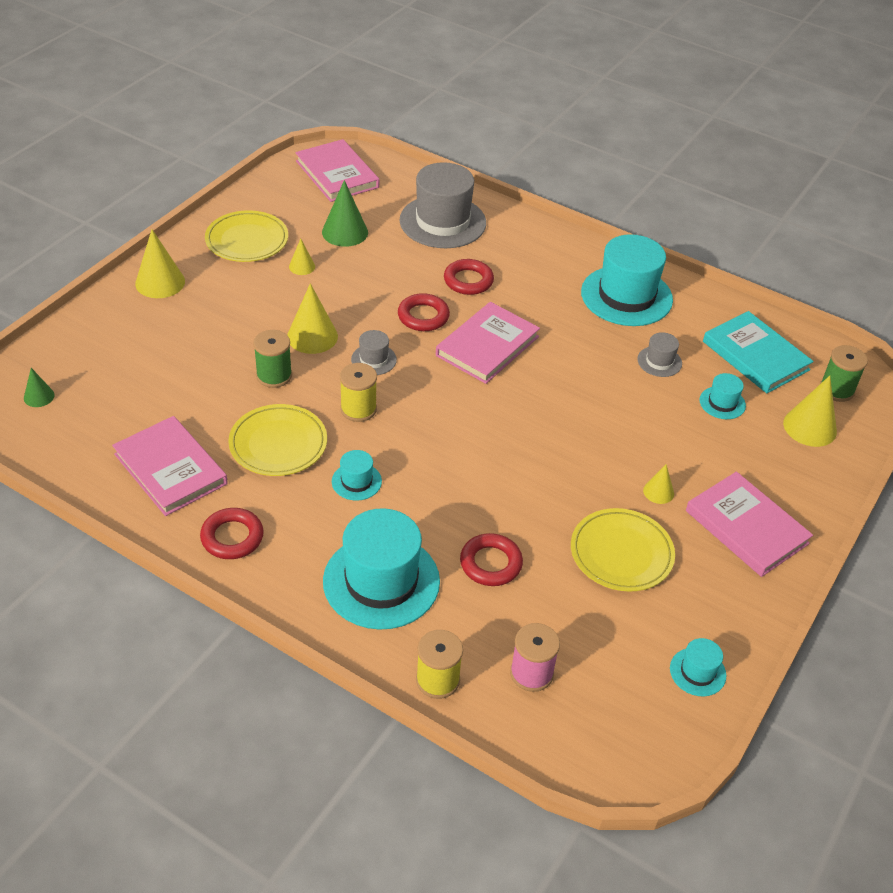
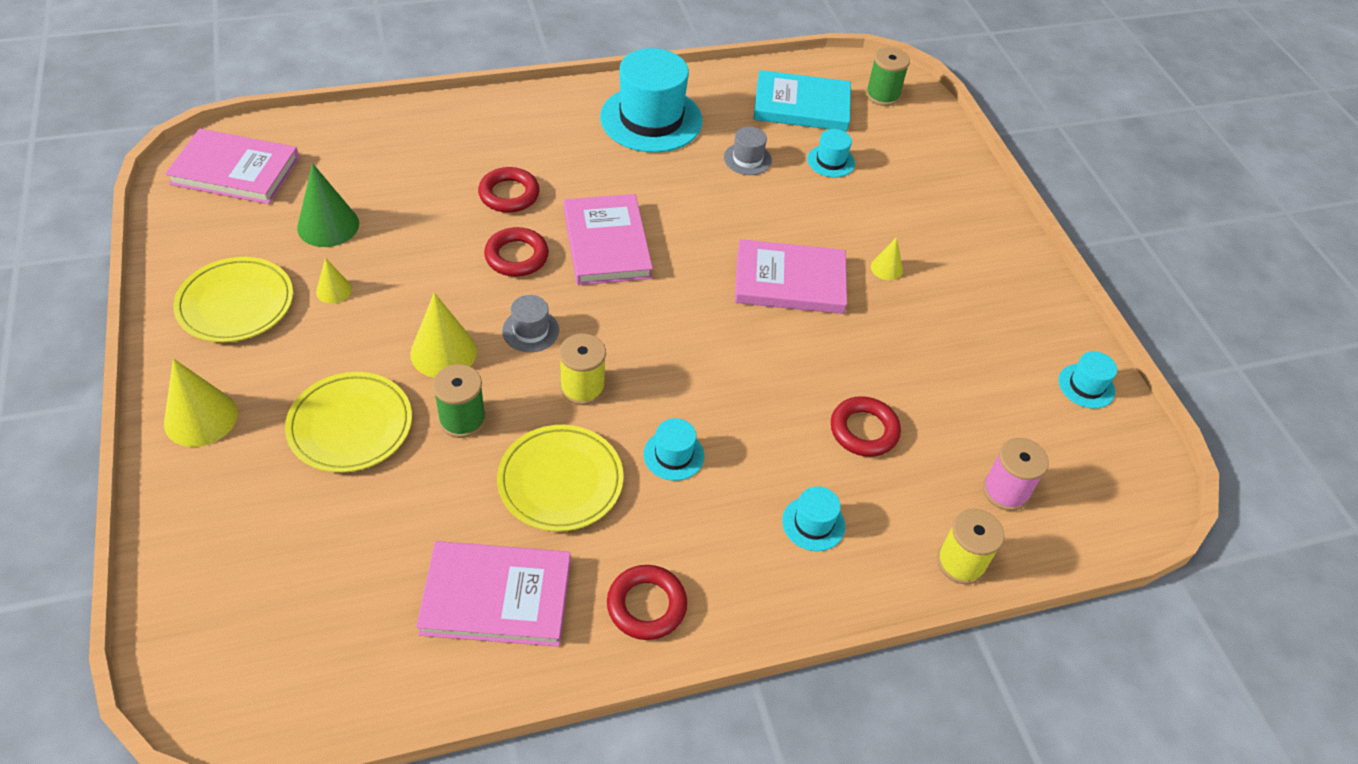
camera: 50 degrees left, 5 degrees up
green cone [24,368,55,407] -> none
turquoise hat [323,508,440,630] -> turquoise hat [782,486,845,551], size x0.46
grey hat [400,162,486,248] -> none
yellow plate [571,508,675,592] -> yellow plate moved to [285,372,412,473]
pink book [686,472,813,577] -> pink book moved to [735,239,847,314]
yellow cone [783,376,837,447] -> none

